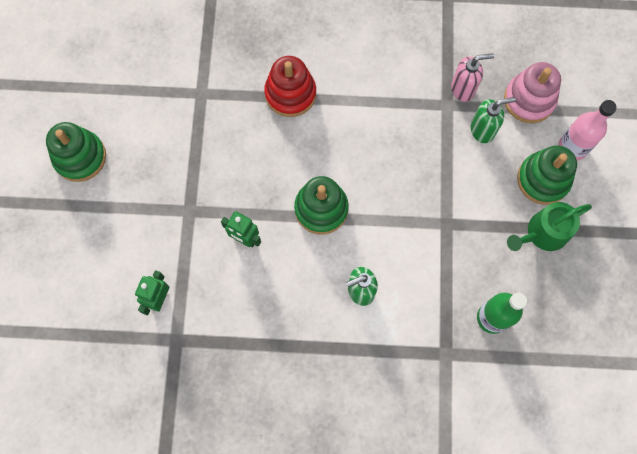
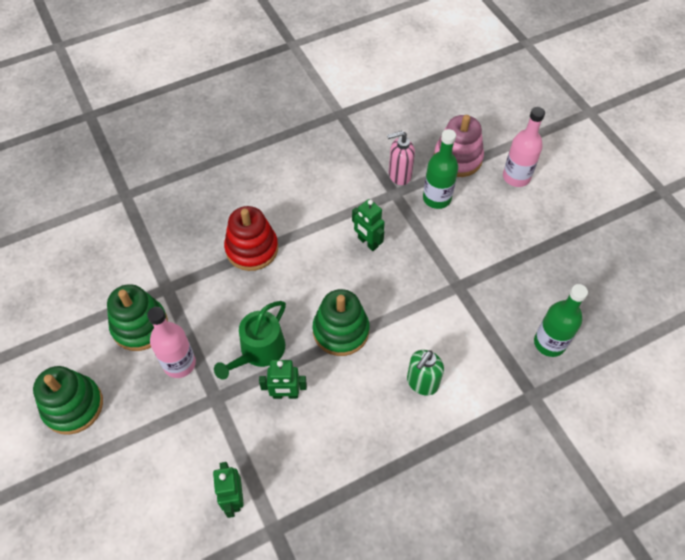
camera: 30 degrees left, 15 degrees down
pink soap dispenser [451,53,494,102] -> pink soap dispenser turned 150 degrees counterclockwise [387,131,415,185]
green soap dispenser [471,97,516,143] -> green bottle [423,129,458,209]
green watering can [507,202,592,251] -> green watering can moved to [214,301,286,380]
green stacking toy [517,145,577,205] -> green stacking toy moved to [107,284,168,351]
none -> pink bottle [147,307,196,378]
none -> green robot [352,199,385,251]

